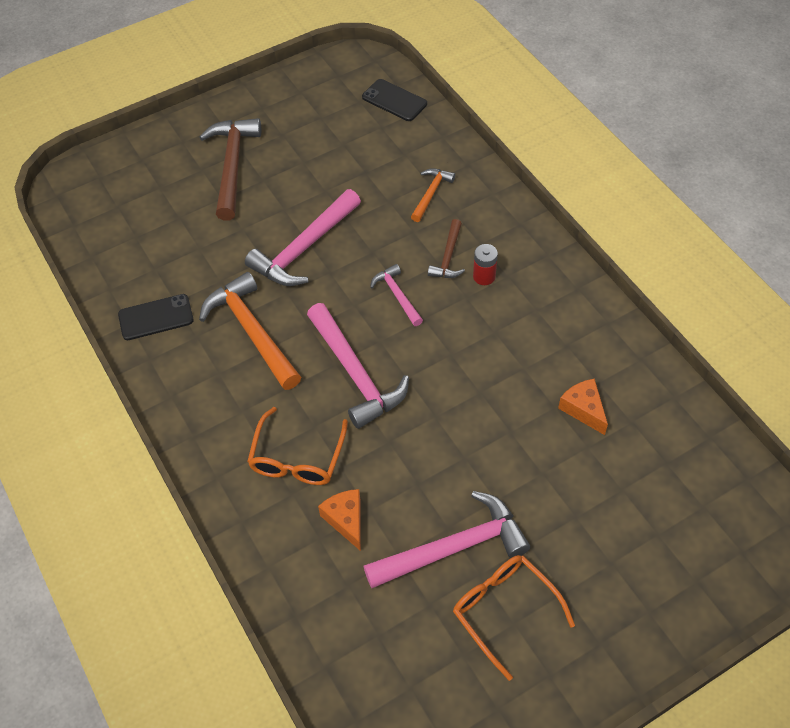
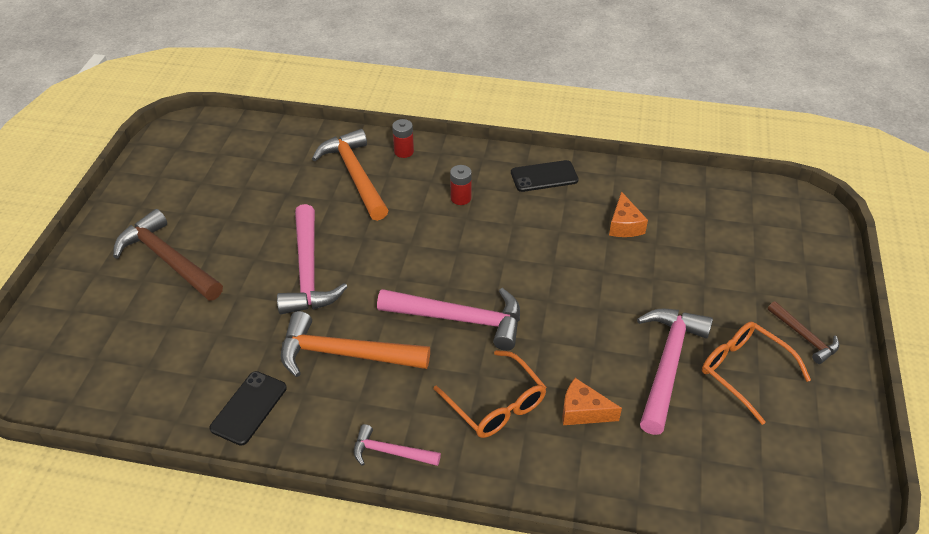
camera: 50 degrees left, 10 degrees down
black phone [362,79,427,121] -> black phone moved to [511,160,579,192]
pink hammer [370,264,423,326] -> pink hammer moved to [354,424,441,466]
orange hammer [411,168,455,222] -> orange hammer [312,129,388,221], size x1.86
brown hammer [428,219,465,278] -> brown hammer moved to [768,301,839,364]
orange glasses [453,555,575,681] -> orange glasses turned 45 degrees clockwise [702,322,811,425]
orange cheese [558,378,608,435] -> orange cheese turned 105 degrees counterclockwise [609,191,648,237]
none -> red battery [392,119,414,158]

